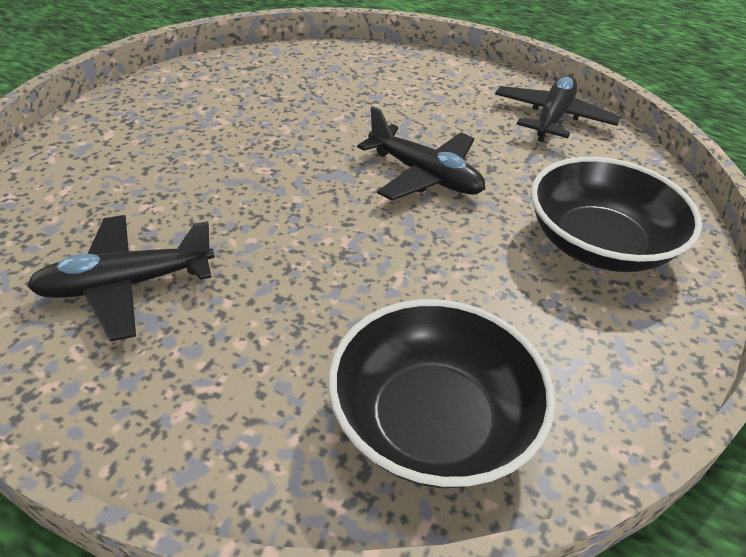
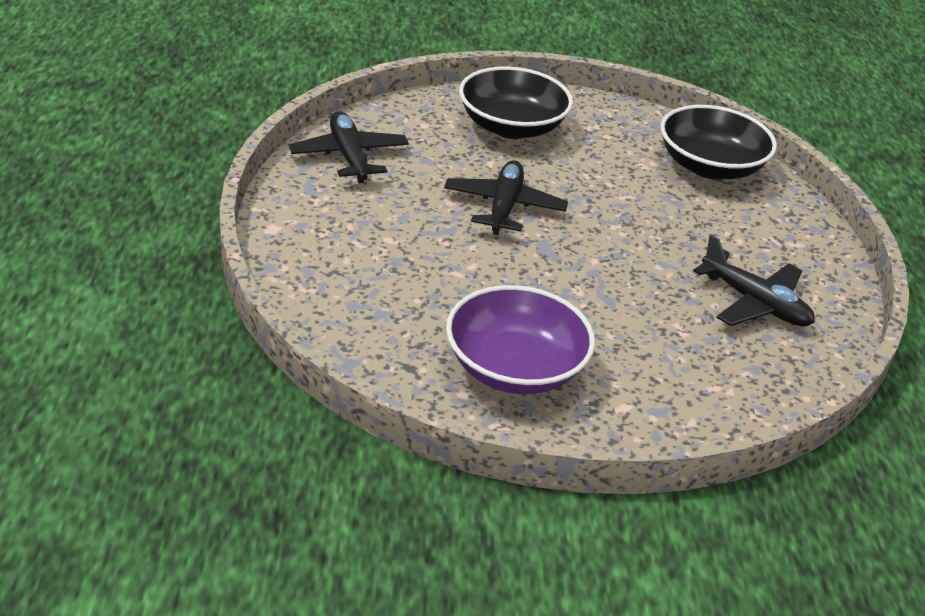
camera: 120 degrees left, 5 degrees down
black plane [495,75,620,142] -> black plane turned 75 degrees clockwise [289,111,409,183]
none -> purple bowl [446,285,595,394]

